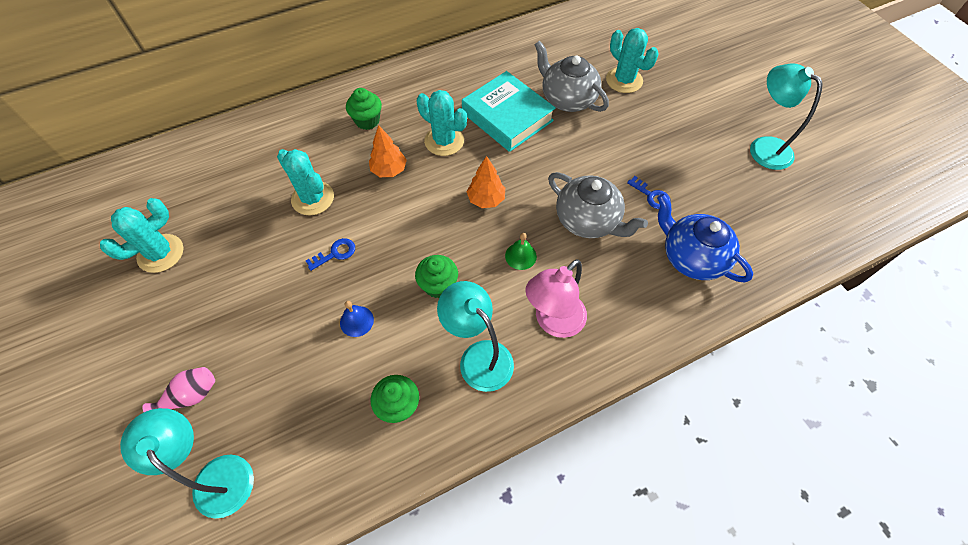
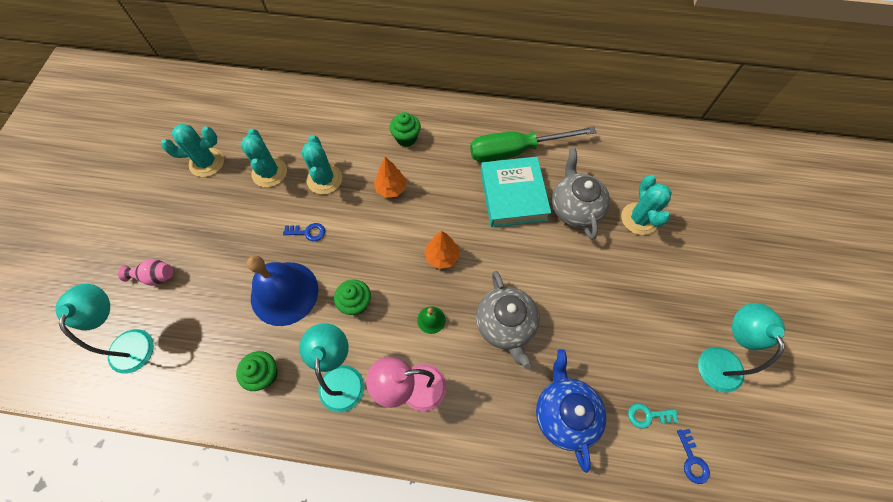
camera: 35 degrees right, 5 degrees up
blue bell [340,301,374,337] -> blue bell [247,255,318,326], size x2.44
turquoise cactus [417,90,467,156] -> turquoise cactus moved to [241,129,287,187]
blue key [627,176,671,209] -> blue key moved to [677,429,710,484]
none -> green screwdriver [470,126,596,162]
none -> turquoise key [628,403,678,429]

